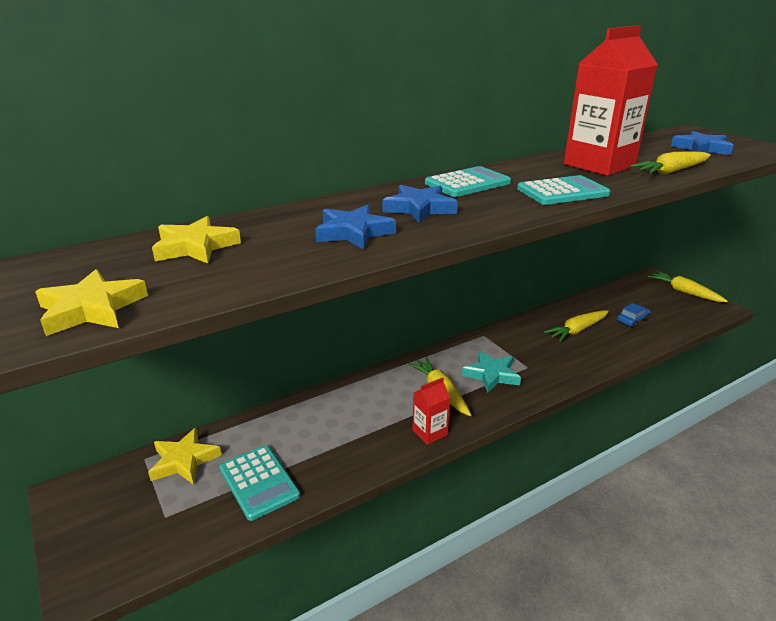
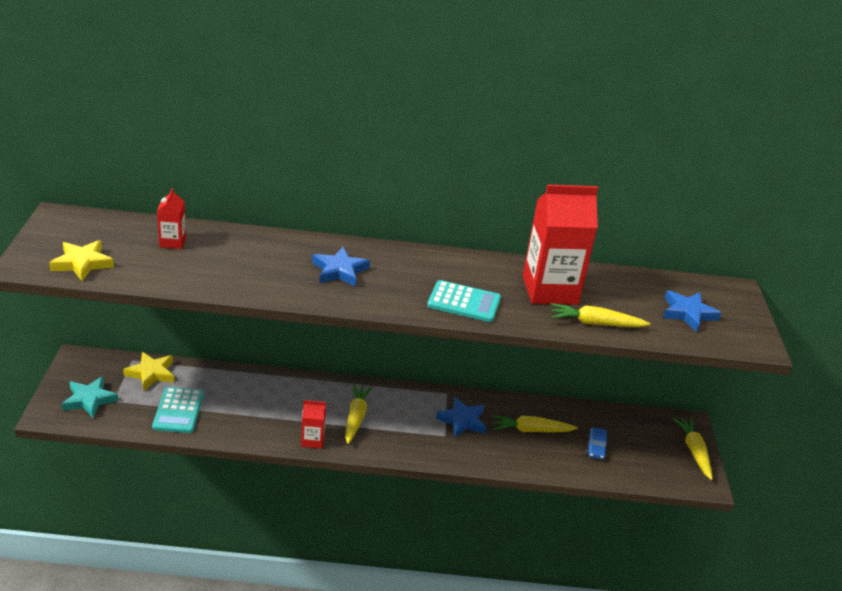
camera: 30 degrees right, 5 degrees up
yellow star [152,216,241,264] -> red carton [157,188,186,249]
blue star [315,205,396,250] -> blue star moved to [436,397,486,438]
turquoise calculator [425,166,511,197] -> none
turquoise star [462,351,521,393] -> turquoise star moved to [62,376,118,418]
blue car [617,303,651,328] -> blue car turned 105 degrees clockwise [586,427,608,460]

